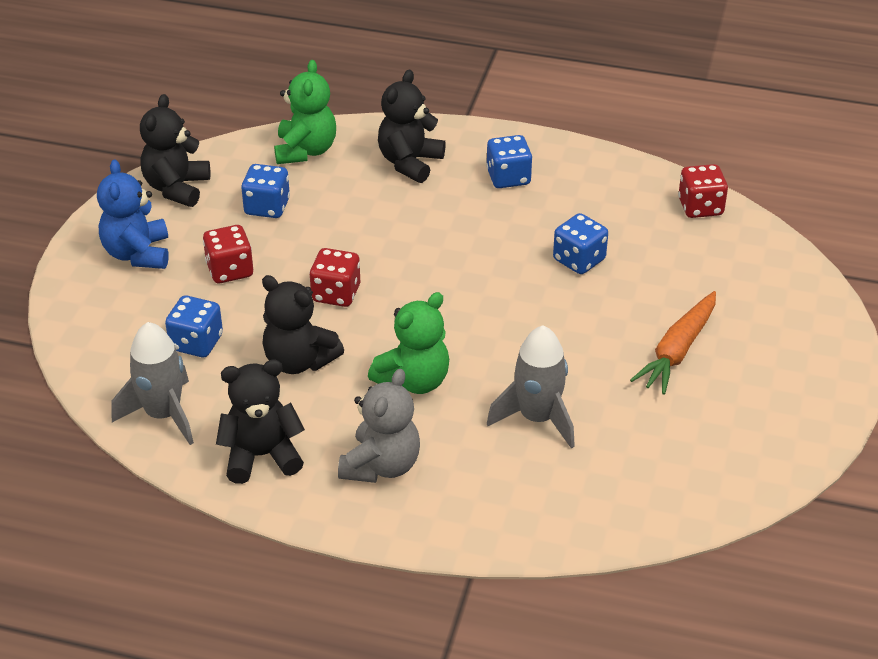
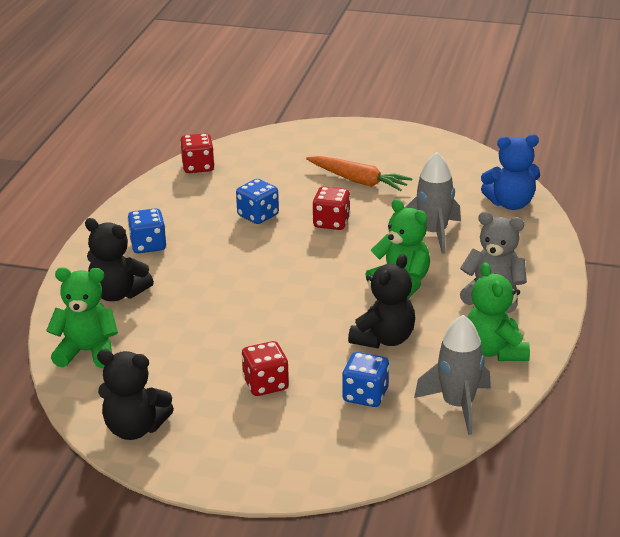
camera: 90 degrees left, 10 degrees down
blue teddy bear [97,159,169,269] -> blue teddy bear moved to [481,134,540,210]
black teddy bear [216,360,305,484] -> green teddy bear [467,262,530,361]
blue dice [241,164,290,218] -> none
red dice [309,248,360,307] -> red dice moved to [313,186,350,230]

